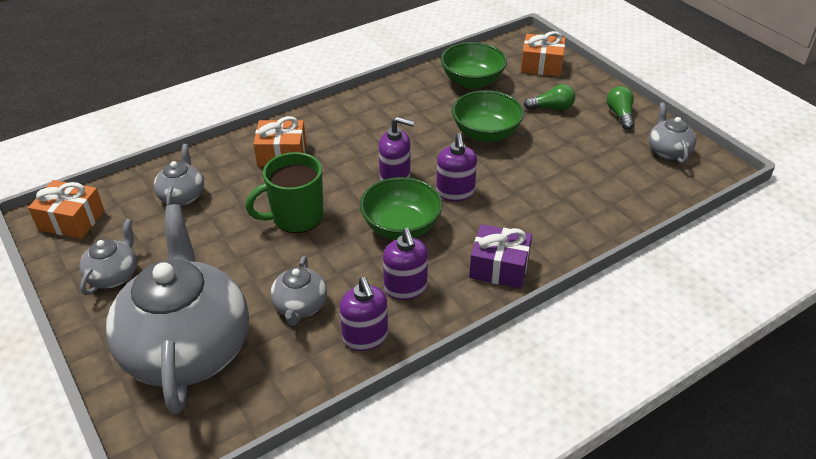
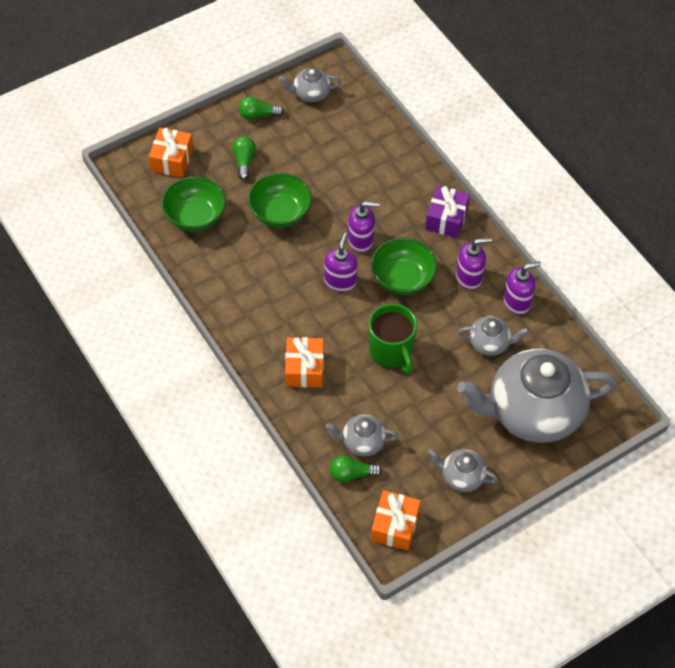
camera: 90 degrees left, 15 degrees up
none -> green light bulb [330,455,382,482]

